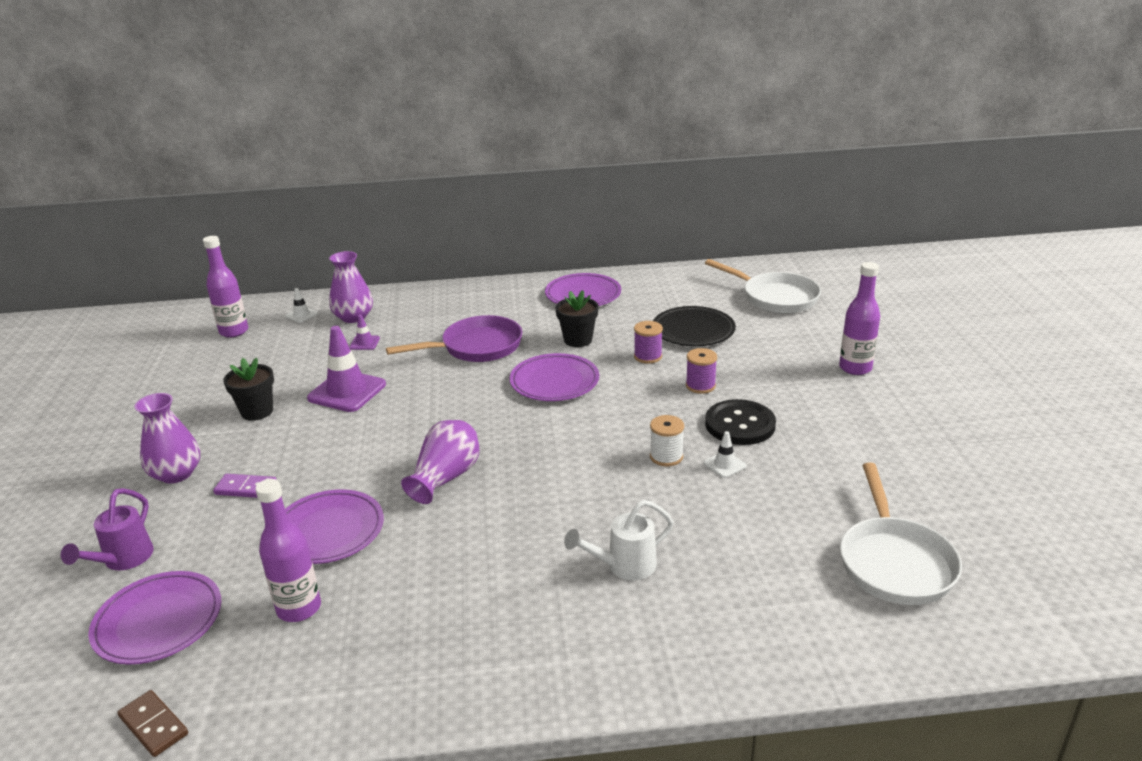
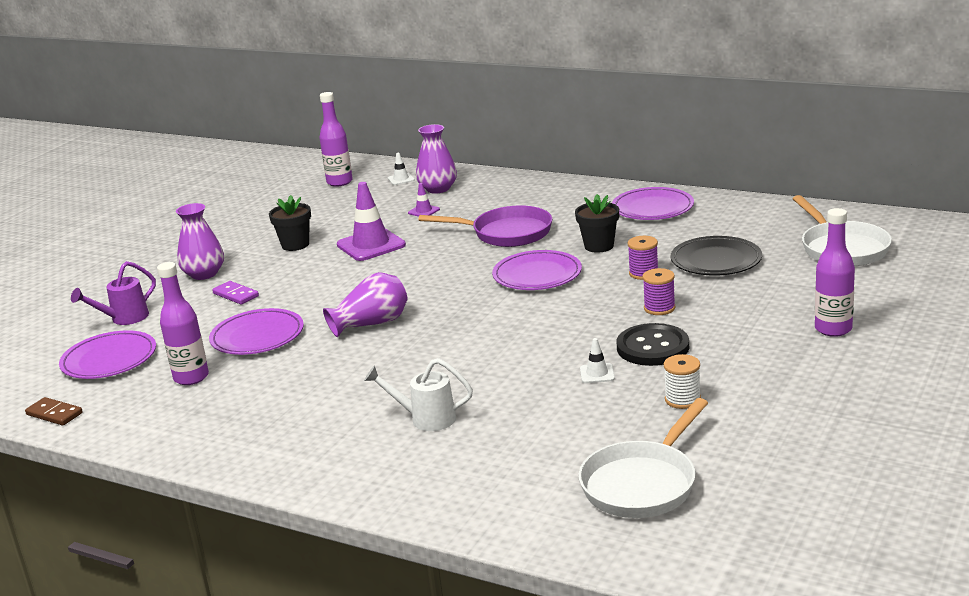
camera: 35 degrees right, 5 degrees down
brown domino [117,690,188,757] -> brown domino turned 45 degrees counterclockwise [25,397,83,426]
white spool [650,415,684,466] -> white spool moved to [664,354,701,409]

